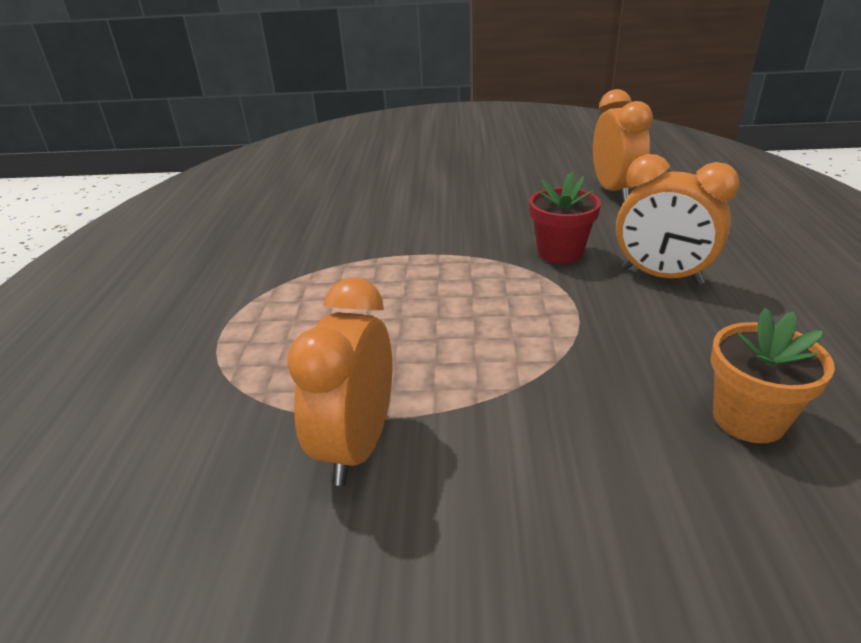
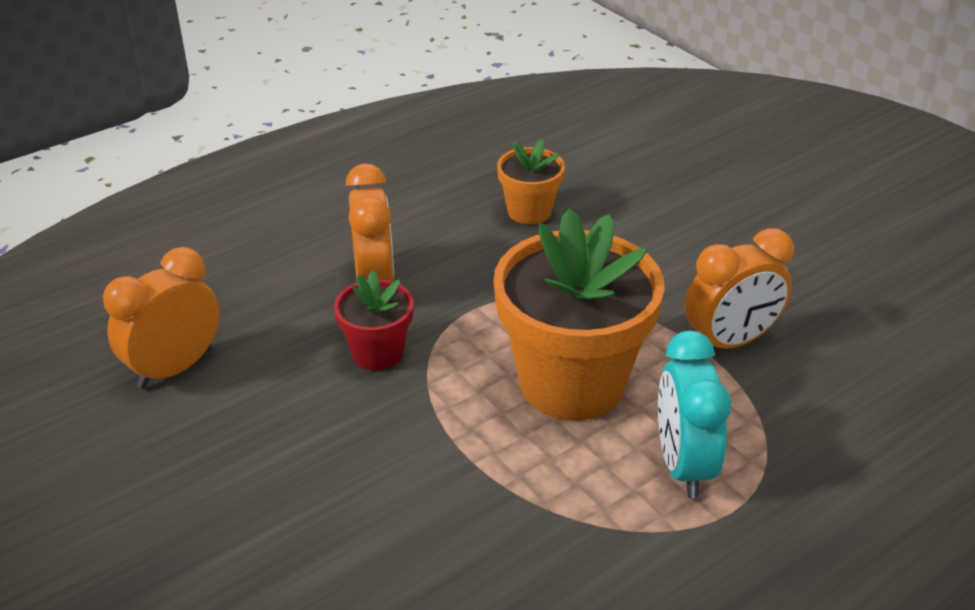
camera: 130 degrees left, 5 degrees up
none -> orange flower pot [493,208,665,421]
none -> turquoise clock [658,331,731,498]

